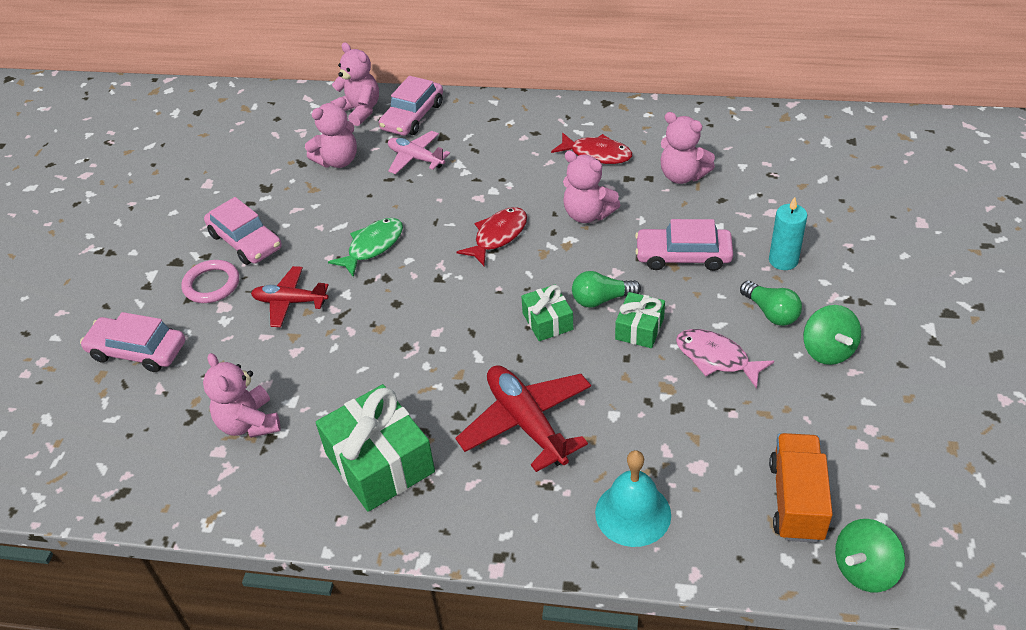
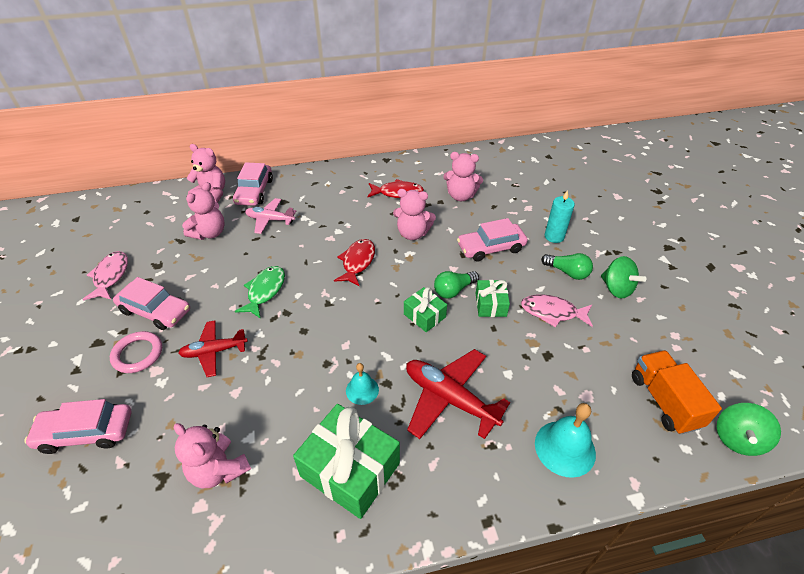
camera: 25 degrees left, 0 degrees up
none -> pink fish [83,251,128,300]
none -> turquoise bell [346,363,379,405]

